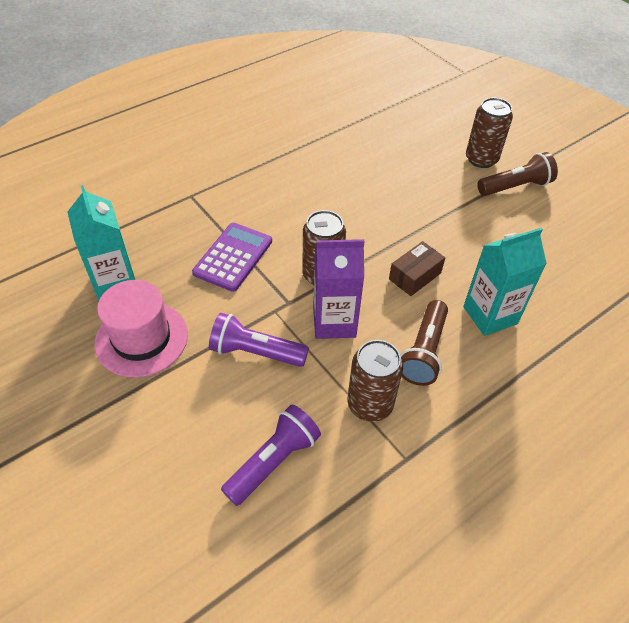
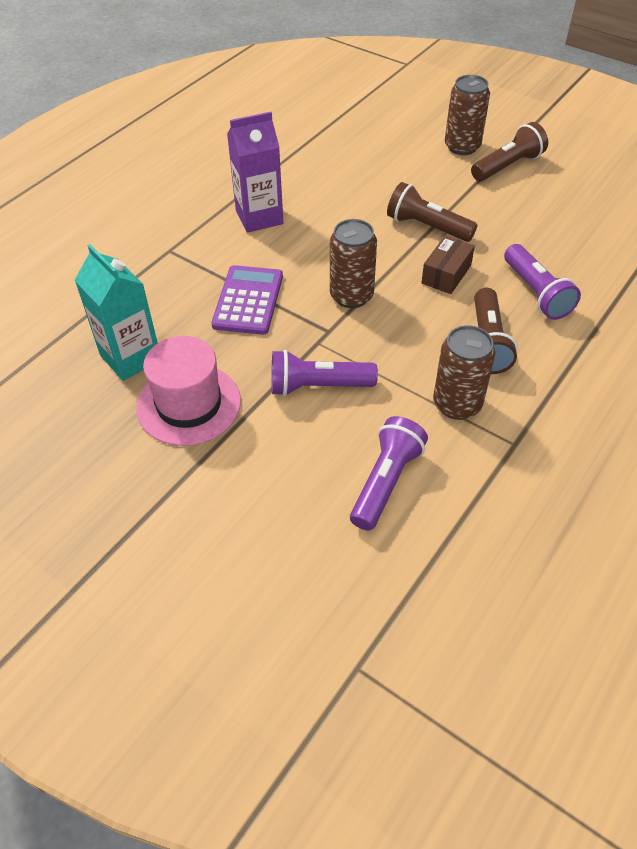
camera: 15 degrees left, 0 degrees up
purple carton [313,239,365,339] -> purple carton moved to [227,112,283,233]
turquoise carton [463,228,547,336] -> purple flashlight [504,244,581,320]
none -> brown flashlight [387,182,477,242]

